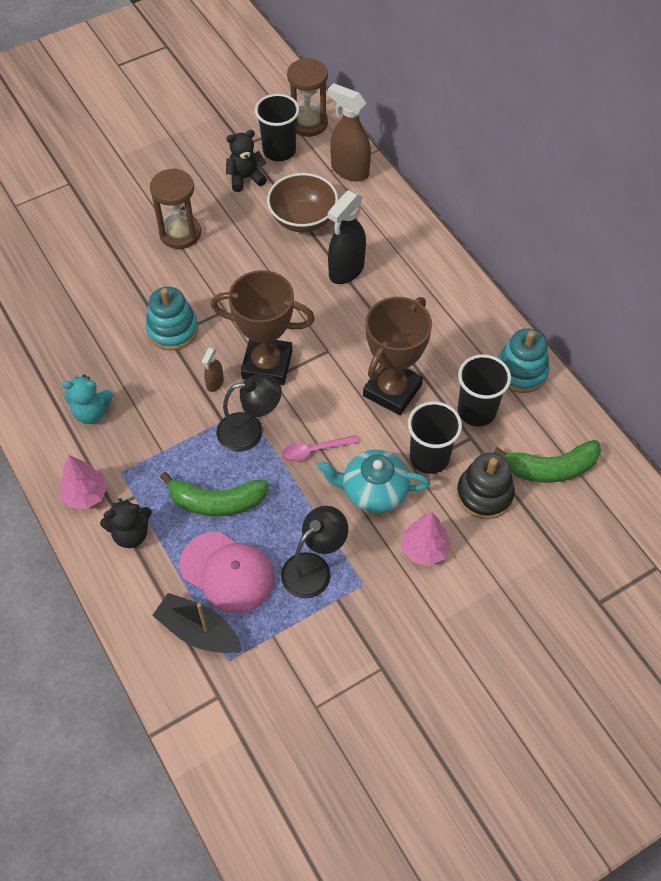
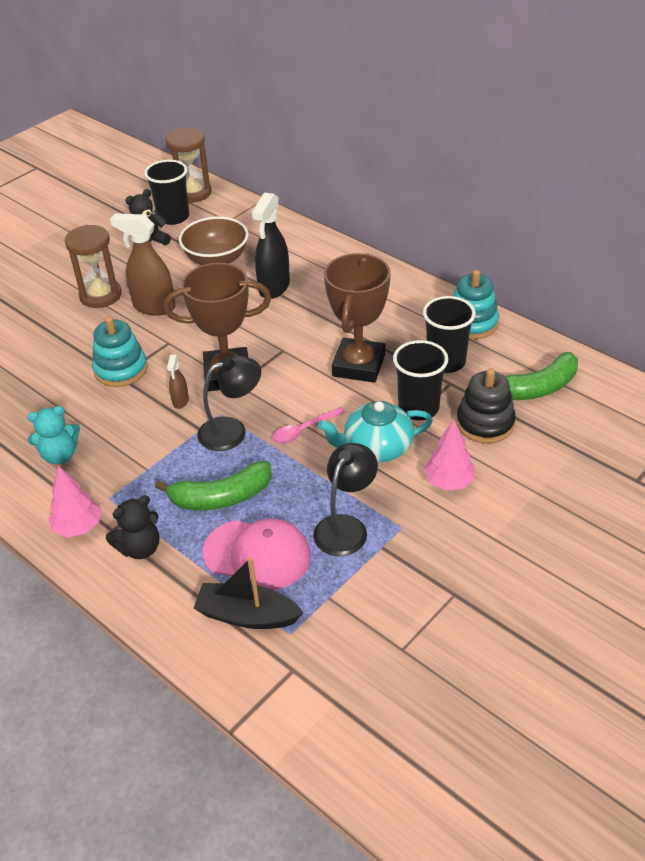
camera: 15 degrees left, 15 degrees down
brown spray bottle [328,83,371,182] -> brown spray bottle moved to [110,213,176,316]

